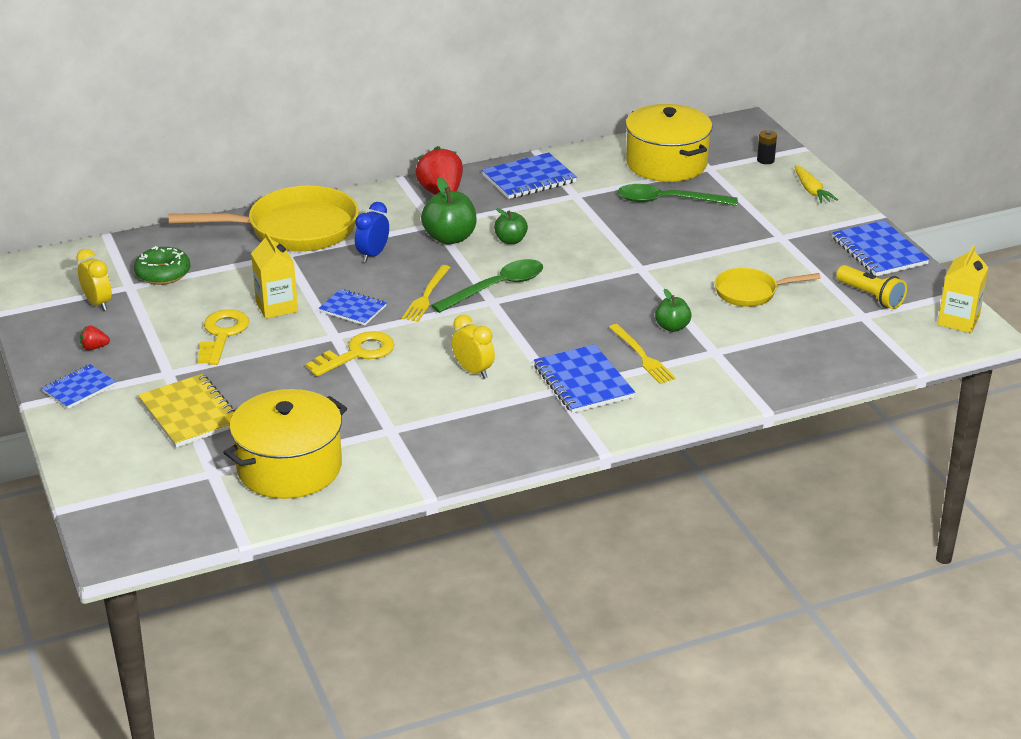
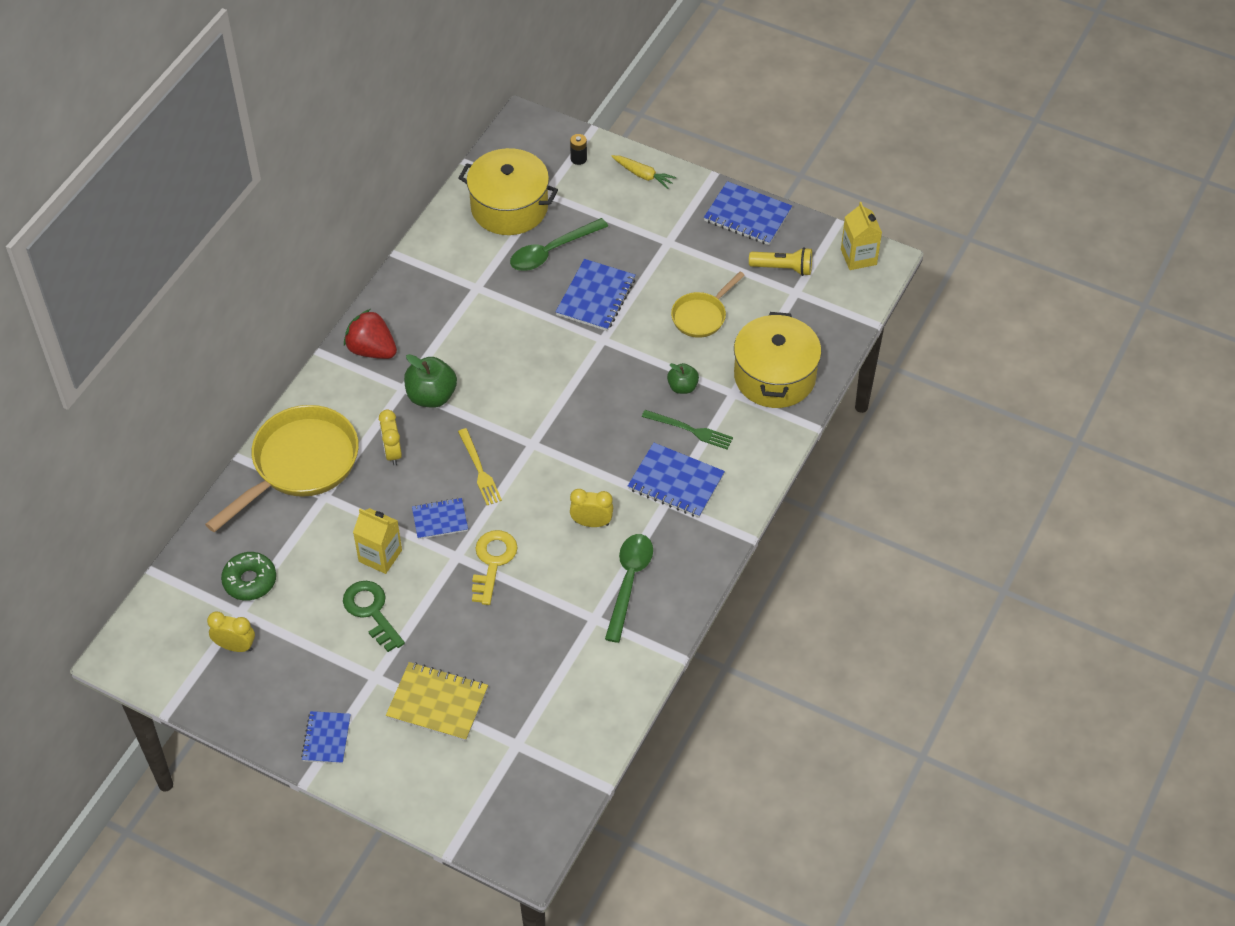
camera: 40 degrees left, 20 degrees up
red strawberry [80,325,110,350] -> none
yellow key [198,309,249,365] -> green key [343,581,405,652]
yellow pot [223,389,347,499] -> yellow pot moved to [734,312,822,408]
blue clock [355,202,389,262] -> yellow clock [379,410,402,466]
green spoon [431,259,543,313] -> green spoon moved to [605,534,653,643]
blue notebook [482,152,577,199] -> blue notebook moved to [556,259,636,331]
green apple [494,208,528,244] -> none
yellow fork [609,324,676,384] -> green fork [642,410,733,449]

